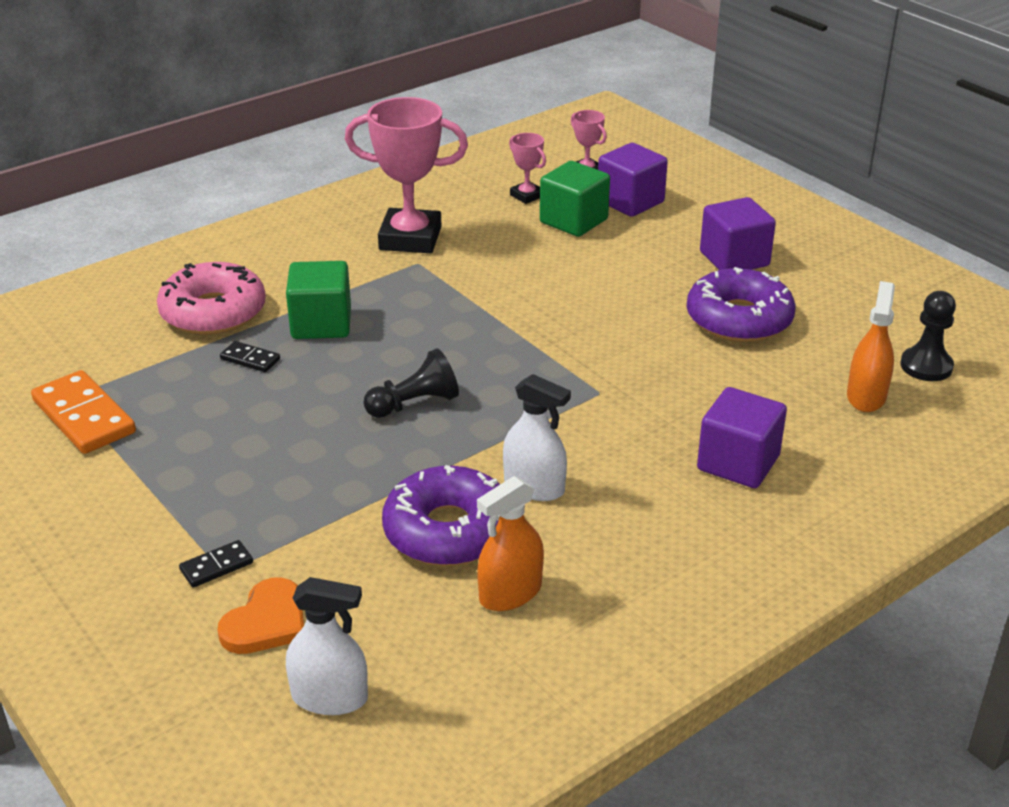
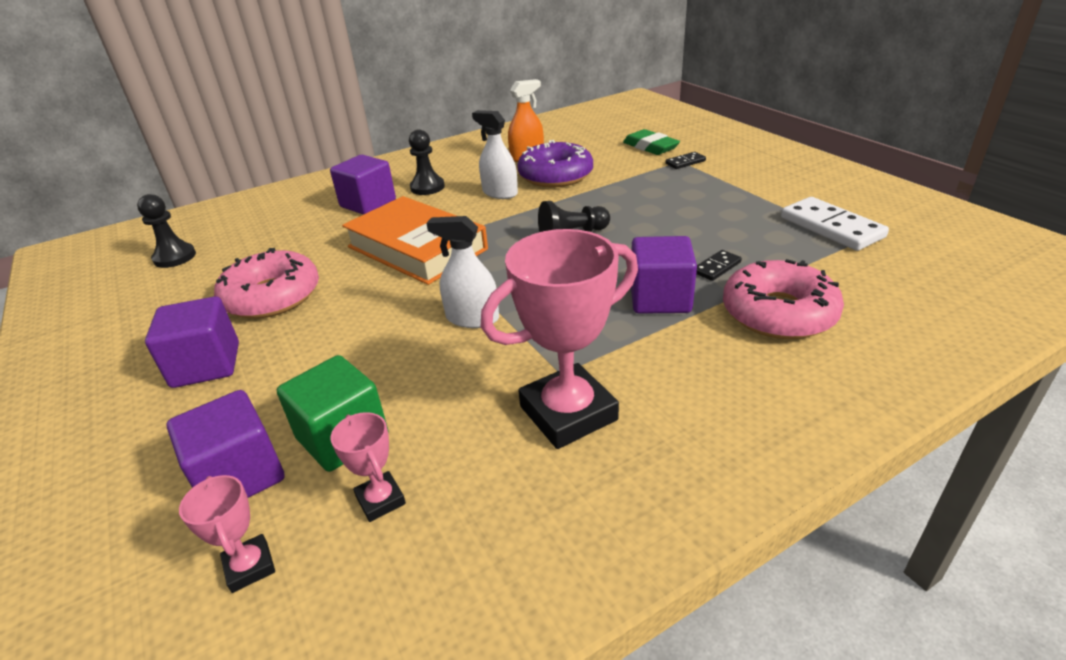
camera: 170 degrees left, 0 degrees up
orange domino [31,370,136,454] -> white domino [781,197,889,251]
orange heart [217,577,304,654] -> green eraser [623,129,680,155]
black domino [220,341,280,372] -> black domino turned 75 degrees counterclockwise [696,250,742,281]
green cube [286,261,351,339] -> purple cube [631,236,697,314]
white spray bottle [286,577,368,715] -> white spray bottle moved to [426,216,499,328]
pink trophy [345,97,468,253] -> pink trophy turned 45 degrees counterclockwise [481,229,638,449]
purple donut [687,267,796,342] -> pink donut [214,248,319,319]
orange spray bottle [847,281,895,412] -> none
none -> orange book [342,196,488,285]
none -> black pawn [409,129,445,195]

